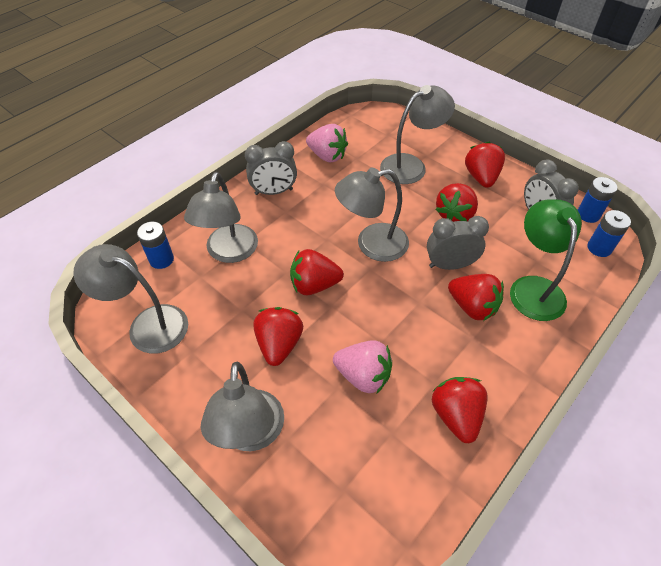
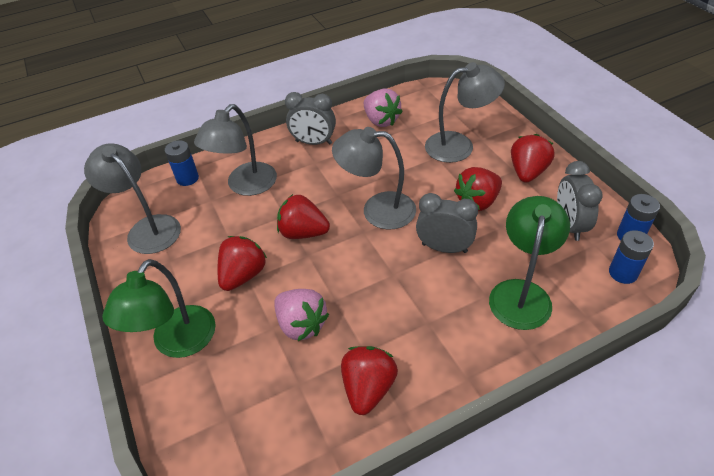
camera: 25 degrees right, 5 degrees down
grey lamp [201,362,284,451] -> green lamp [102,259,216,358]
red strawberry [448,274,504,321] -> none

